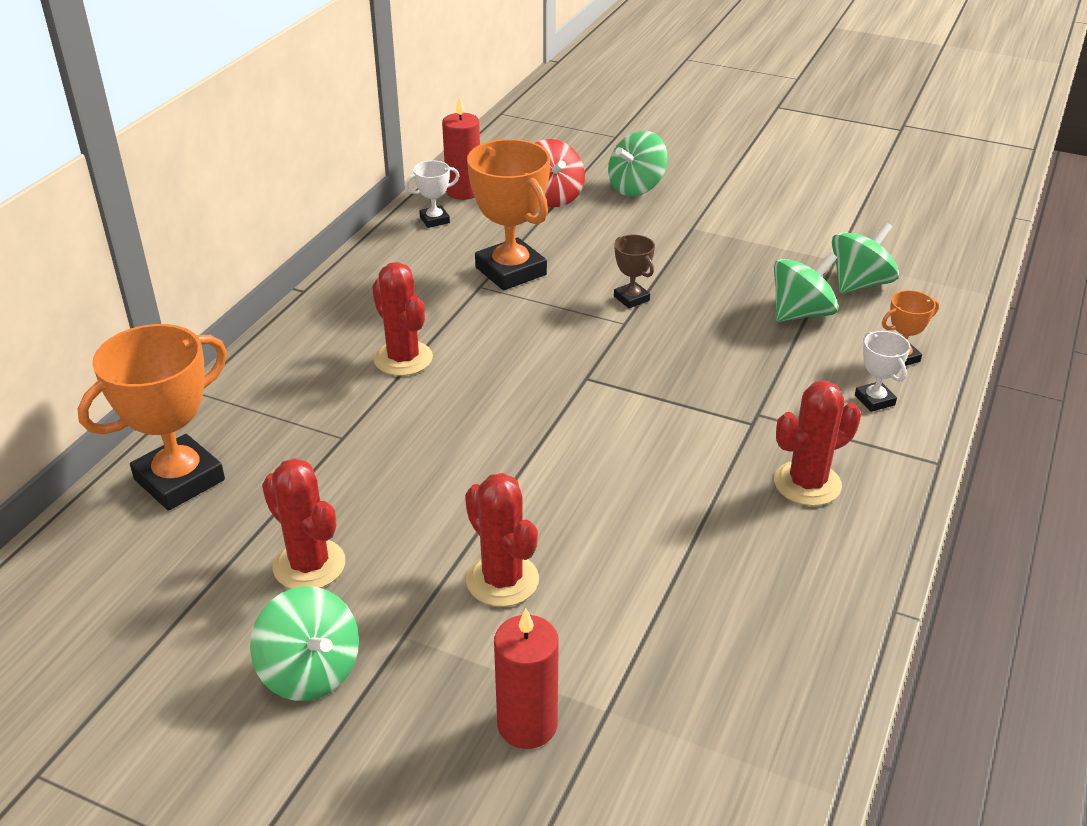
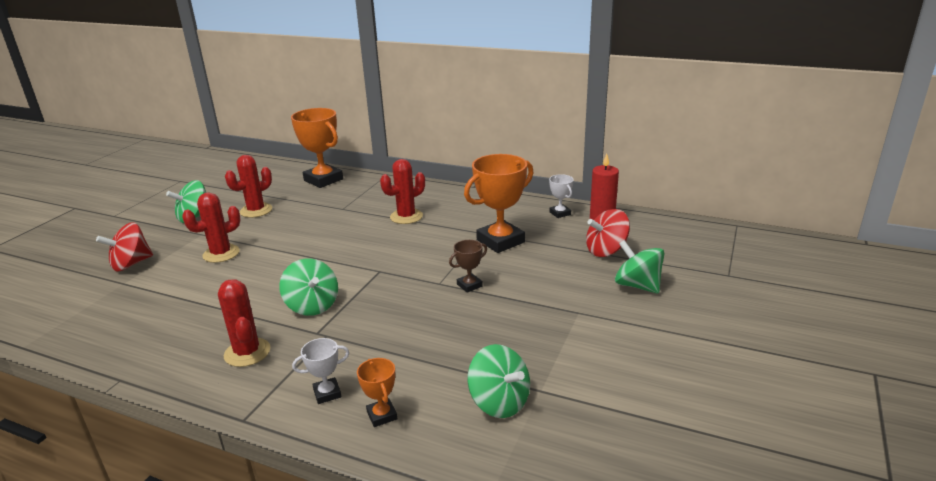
camera: 90 degrees right, 10 degrees down
red candle [494,608,559,749] -> red spinning top [96,222,153,272]
green spinning top [774,252,839,322] -> green spinning top moved to [279,259,338,316]

